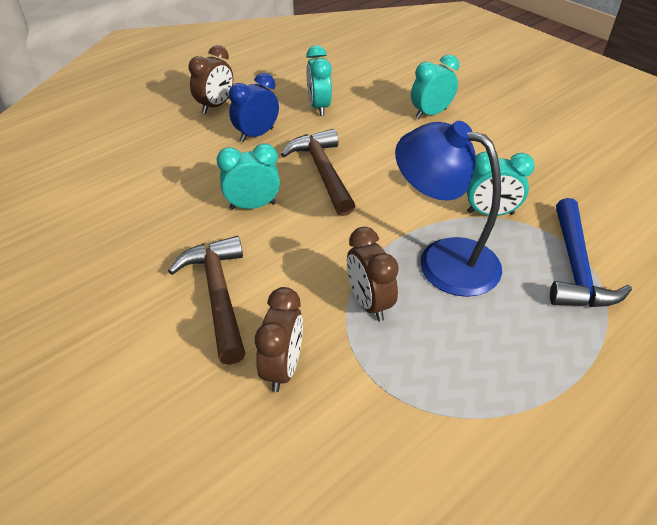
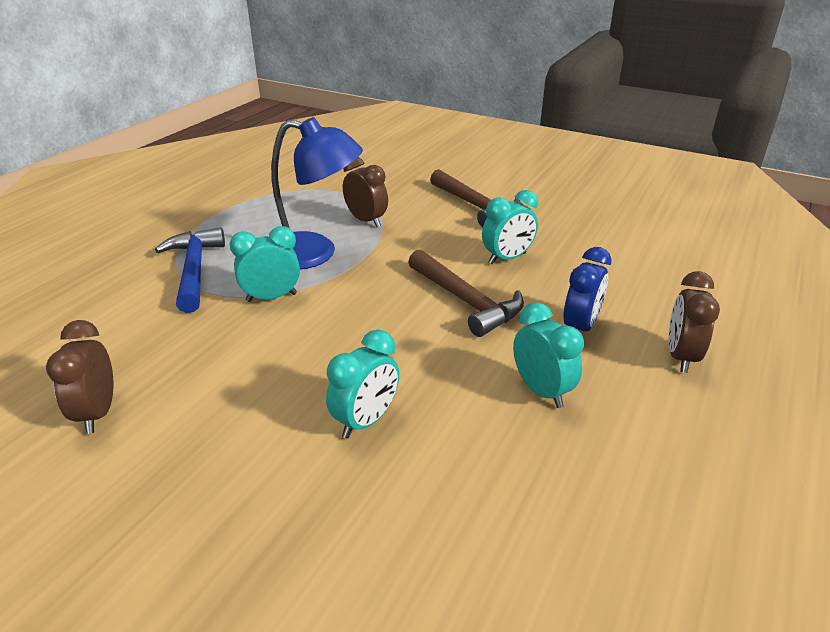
camera: 160 degrees right, 10 degrees down
brown clock [255,287,303,392] -> brown clock moved to [46,320,113,434]

